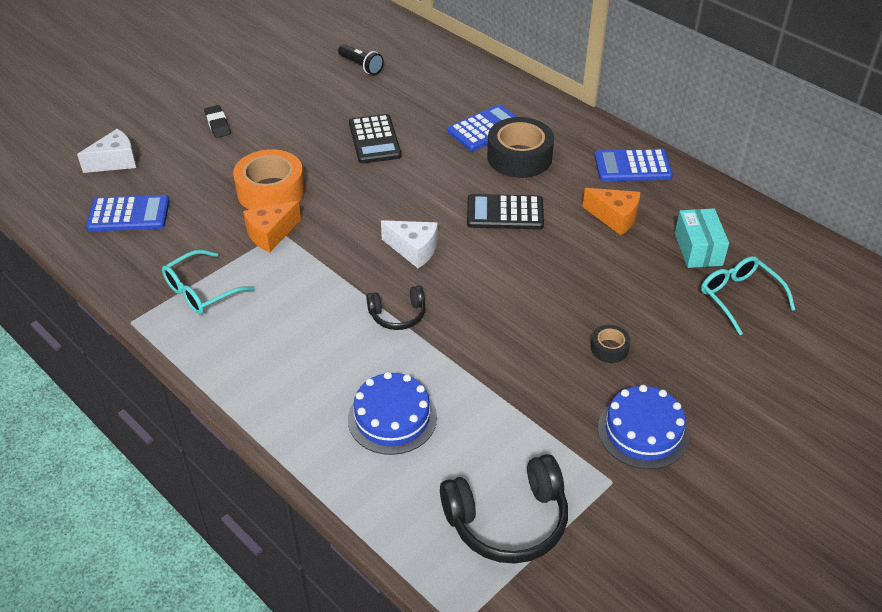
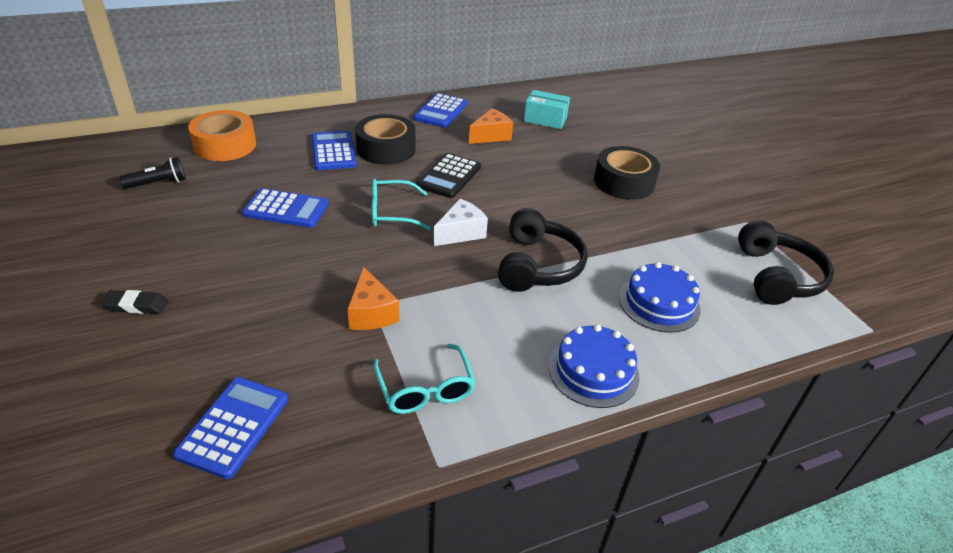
camera: 70 degrees left, 5 degrees down
white cheese [77,129,136,173] -> none
orange tape [233,149,305,210] -> orange tape moved to [188,110,256,161]
black calculator [349,114,401,164] -> blue calculator [242,188,328,228]
black headphones [366,286,425,330] -> black headphones [498,208,588,292], size x1.76
black tape [591,325,631,363] -> black tape [594,146,660,200], size x2.09
blue cake [598,385,689,469] -> blue cake moved to [549,324,639,408]
turquoise glasses [701,256,795,335] -> turquoise glasses moved to [372,179,431,231]

